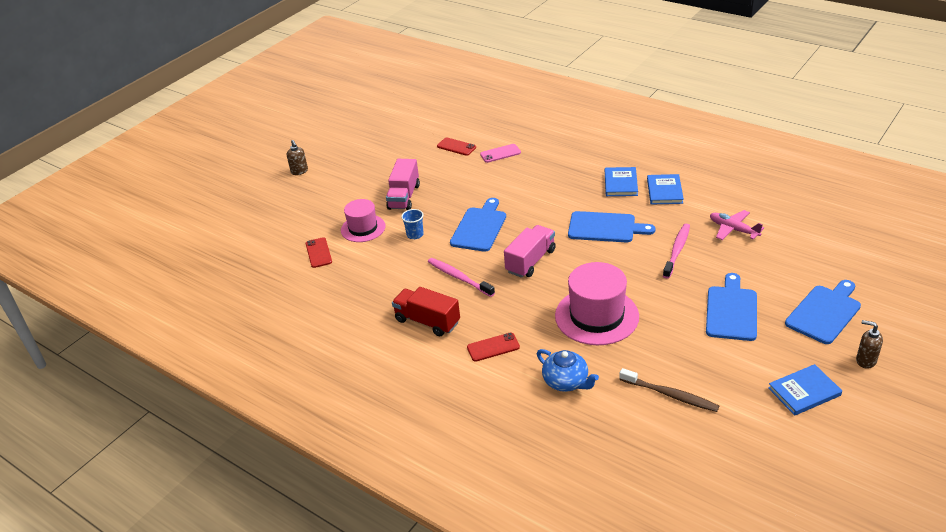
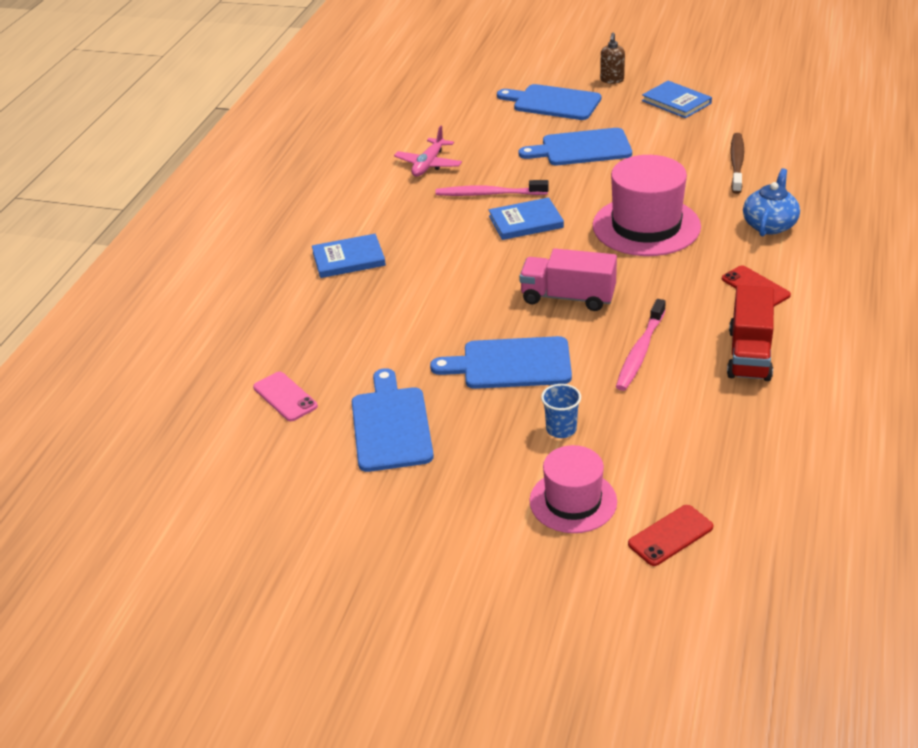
camera: 110 degrees left, 0 degrees up
brown soap dispenser [287,140,308,175] -> none
pink truck [386,159,420,210] -> none
red phone [437,137,476,156] -> none
blue cutting board [568,211,656,242] -> blue cutting board moved to [352,368,434,472]
blue book [647,174,684,205] -> blue book moved to [489,197,564,240]

